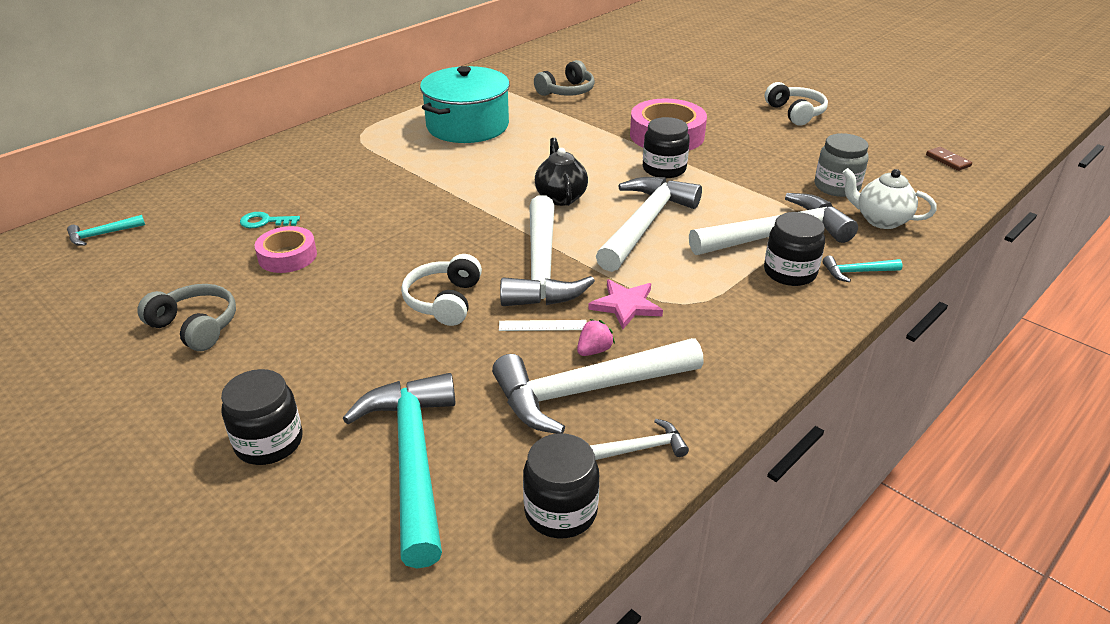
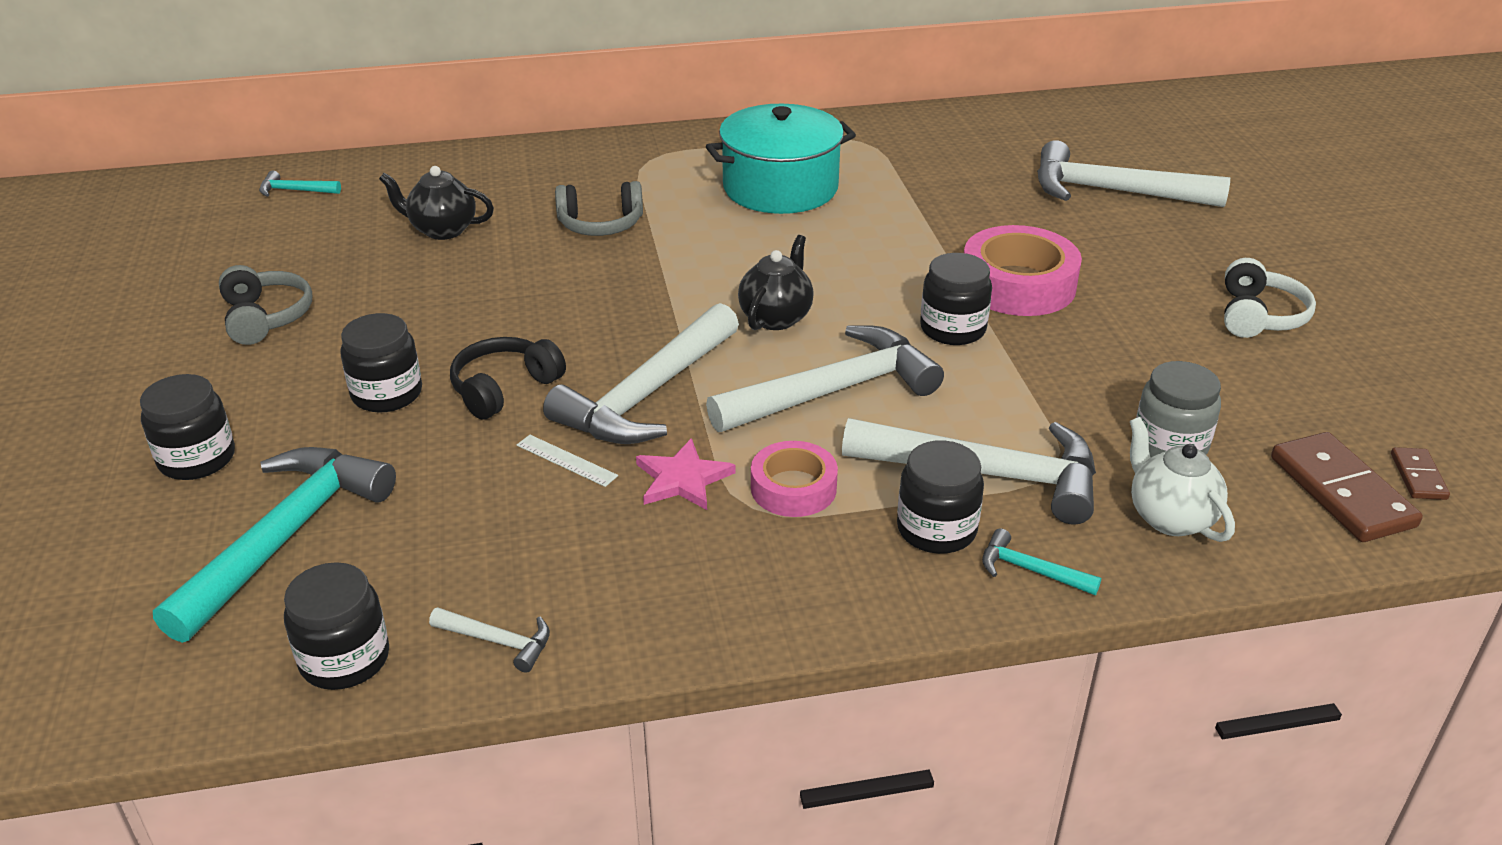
camera: 35 degrees right, 0 degrees up
turquoise key [240,212,300,228] -> black teapot [379,166,494,240]
pink tape [255,226,317,273] -> pink tape moved to [751,441,838,517]
white headphones [401,254,482,326] -> black headphones [450,337,566,420]
white hammer [492,338,704,434] -> white hammer moved to [1037,140,1230,207]
grey headphones [534,60,595,96] -> grey headphones moved to [555,181,643,236]
pink strawberry [577,319,615,356] -> none
none -> black jar [340,313,422,413]
none -> brown domino [1271,432,1423,542]

